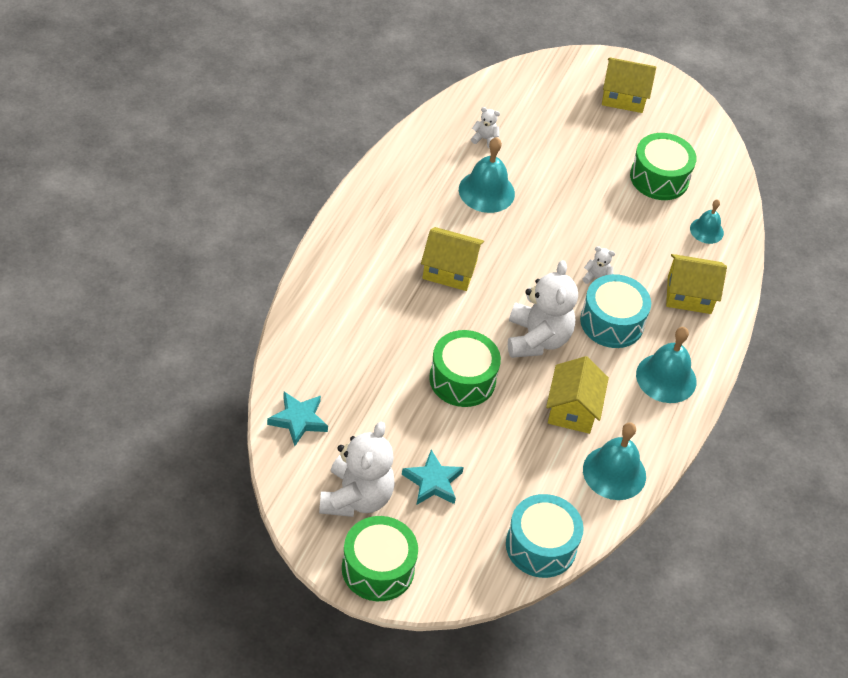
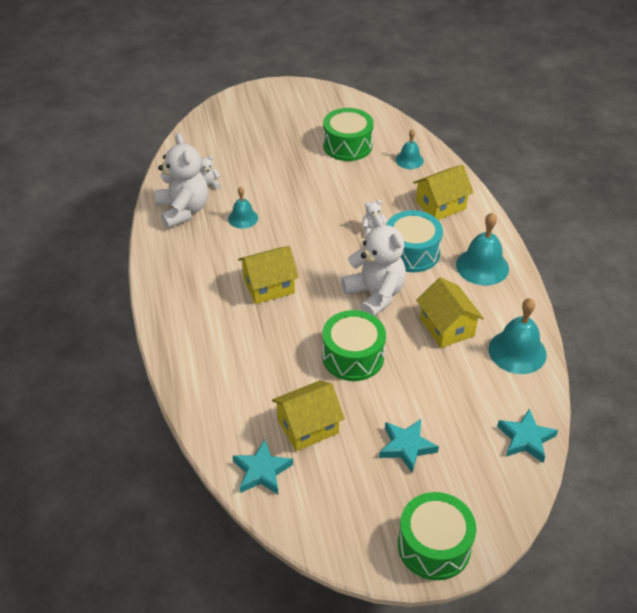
camera: 30 degrees left, 5 degrees down
white teddy bear [319,422,395,517] -> white teddy bear moved to [155,133,208,228]
turquoise bell [459,137,515,213] -> turquoise bell [228,187,258,229], size x0.60
turquoise drum [506,494,584,578] -> turquoise star [497,409,558,463]
yellow house [602,57,656,113] -> yellow house moved to [272,380,345,451]

